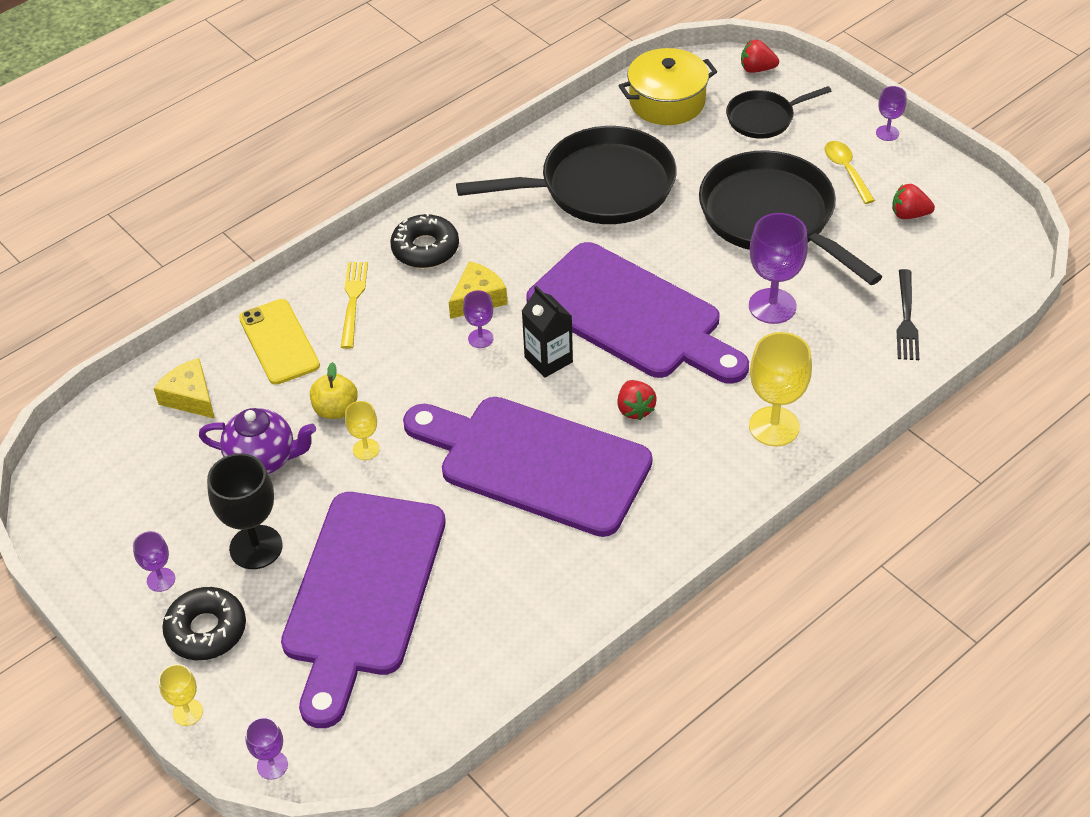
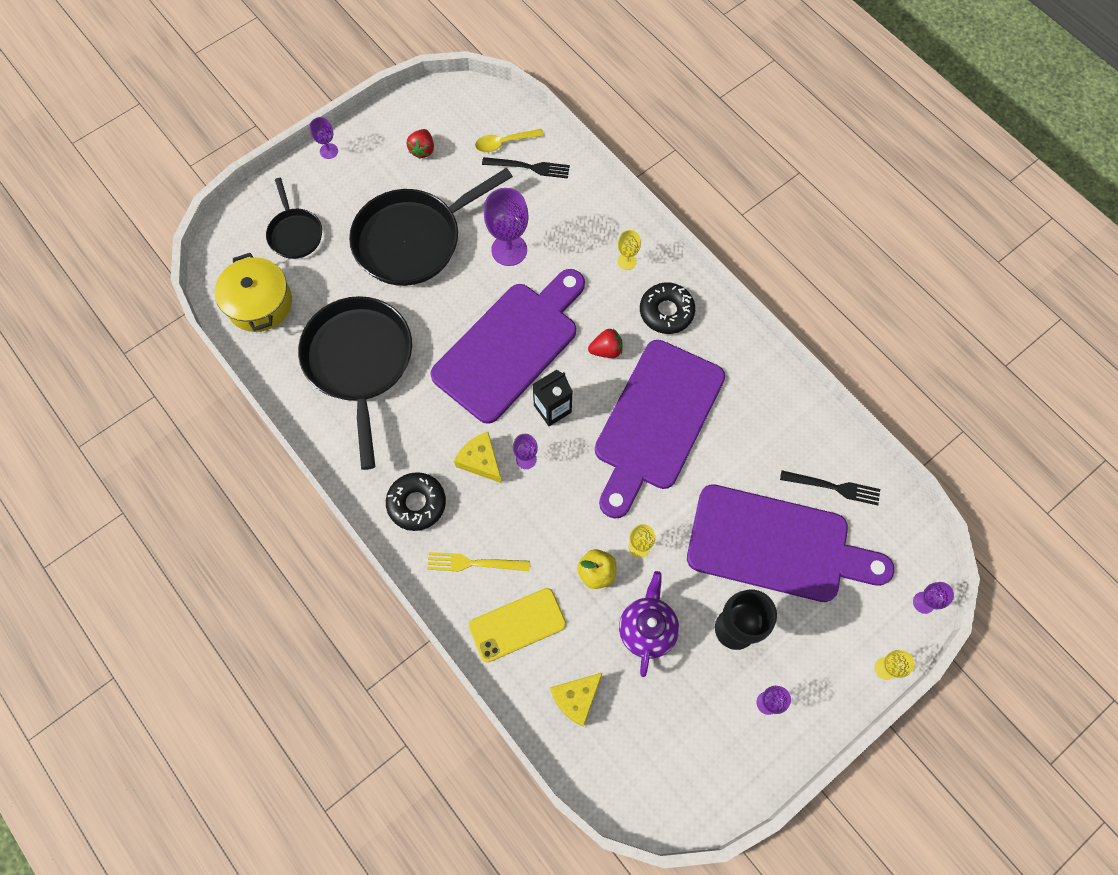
camera: 90 degrees left, 20 degrees up
black donut [162,587,246,660] -> black donut moved to [640,282,695,334]
red strawberry [741,40,779,73] -> none
yellow goblet [749,332,812,446] -> yellow goblet [617,230,641,270], size x0.53
yellow spoon [824,141,875,204] -> yellow spoon moved to [475,129,544,152]
none -> black fork [780,470,880,505]

